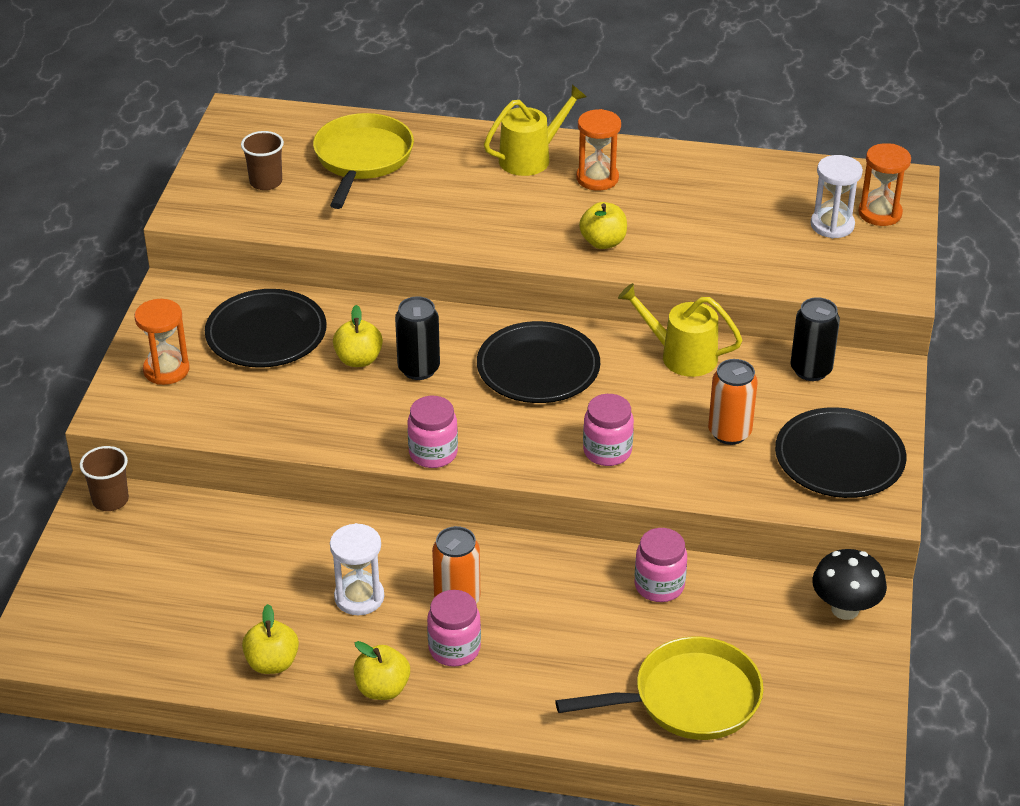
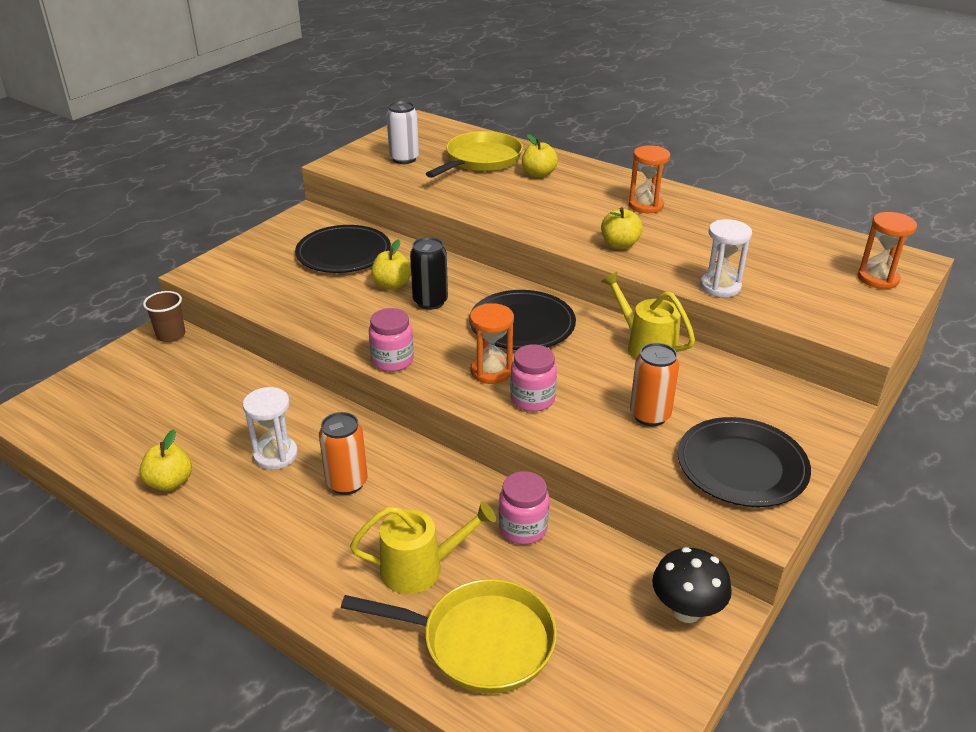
camera: 25 degrees right, 5 degrees down
orange hourglass [134,299,189,385] -> orange hourglass moved to [470,303,514,384]
brown cup [241,131,284,190] -> white can [386,101,419,164]
yellow apple [354,641,410,700] -> yellow apple moved to [522,134,558,178]
pink jar [427,590,481,667] -> none
yellow watering can [484,85,587,176] -> yellow watering can moved to [350,502,496,594]
black can [790,297,840,381] -> none
white hourglass [810,155,863,238] -> white hourglass moved to [700,219,752,297]

